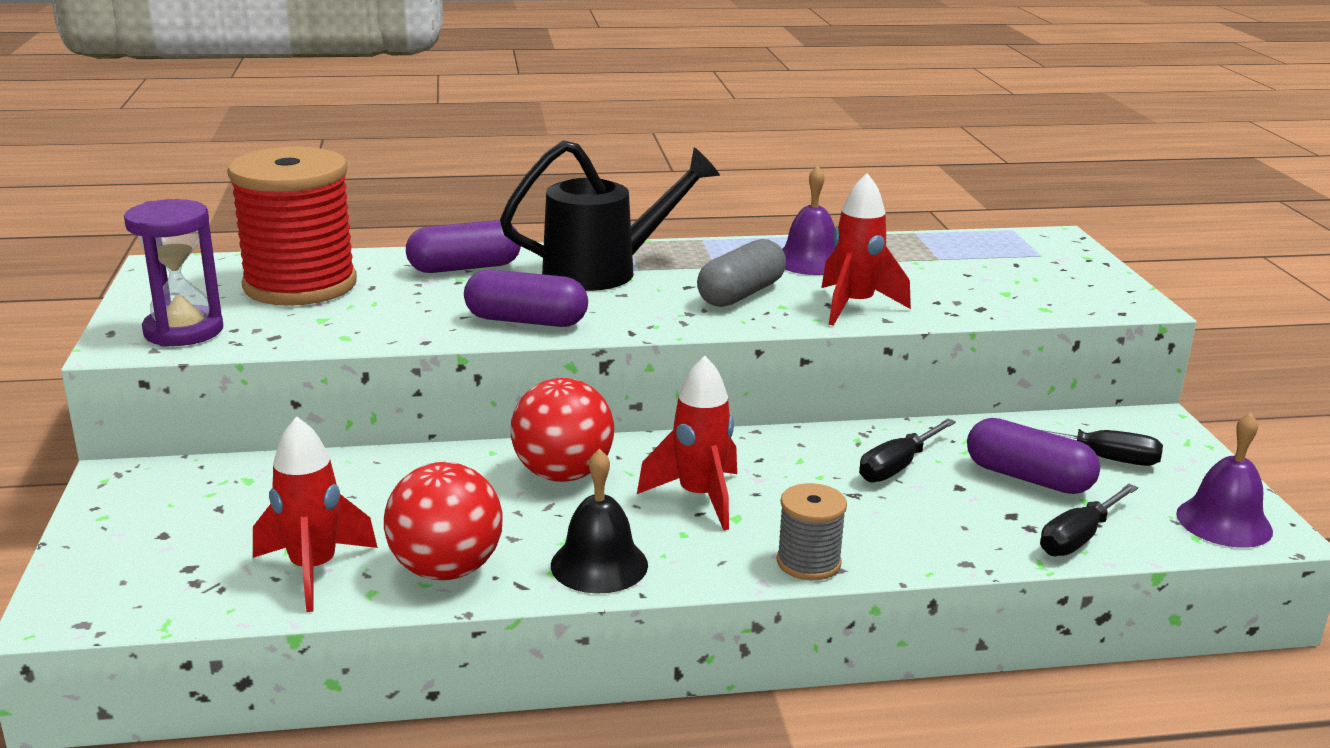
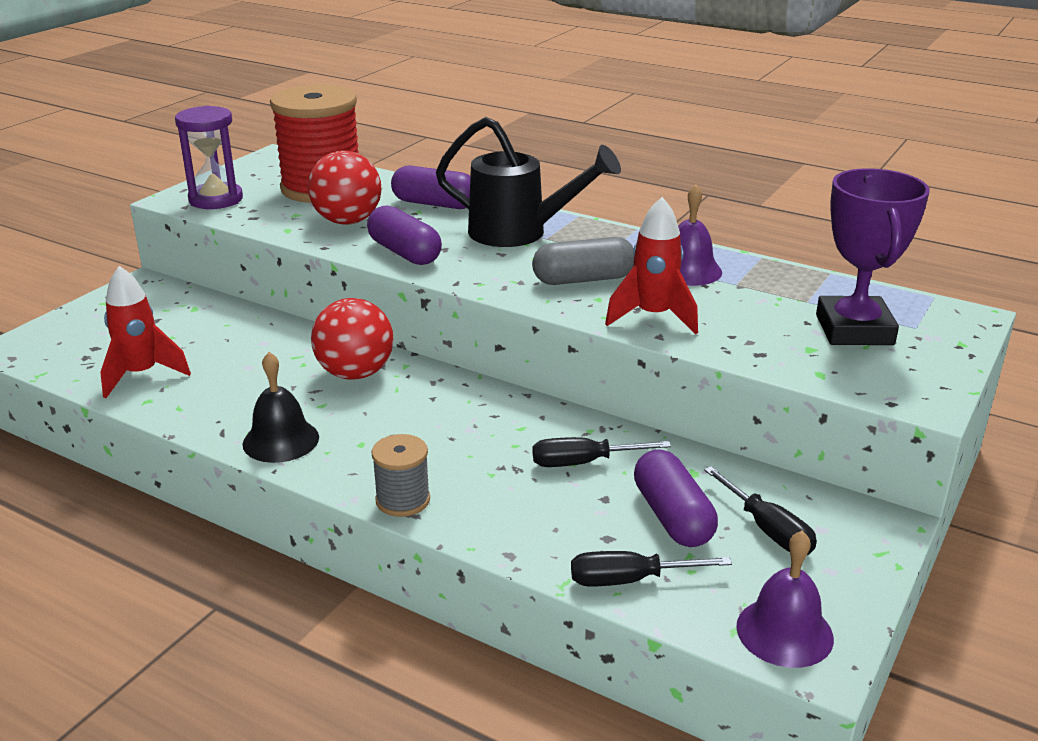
camera: 40 degrees right, 5 degrees up
red ball [384,462,503,580] -> red ball moved to [308,150,381,225]
red rocket [637,356,737,530] -> none
none -> purple trophy [816,168,930,345]

